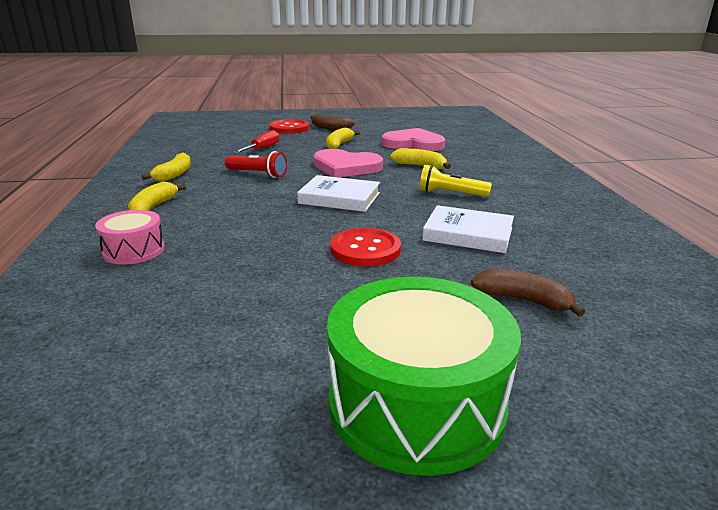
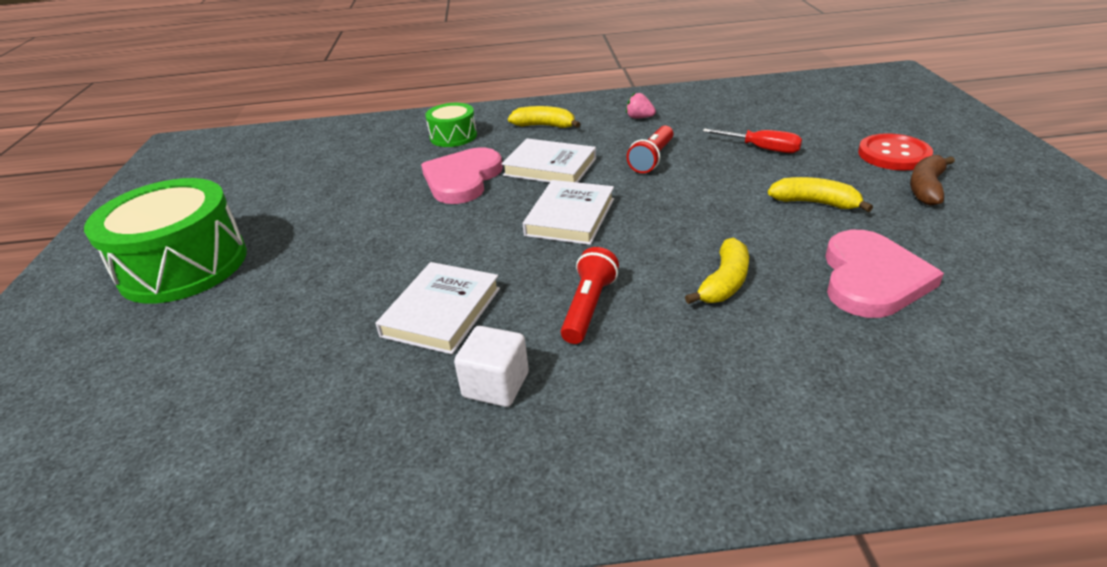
camera: 95 degrees right, 10 degrees up
pink drum [95,210,165,265] -> green drum [425,103,477,147]
yellow banana [142,152,191,182] -> pink strawberry [626,93,656,118]
pink heart [313,149,383,177] -> pink heart moved to [421,148,503,204]
red button [330,228,401,266] -> none
yellow flashlight [419,165,492,197] -> red flashlight [561,247,619,344]
brown banana [471,269,585,317] -> none
none -> white cube [454,326,529,407]
none -> white book [502,138,596,183]

